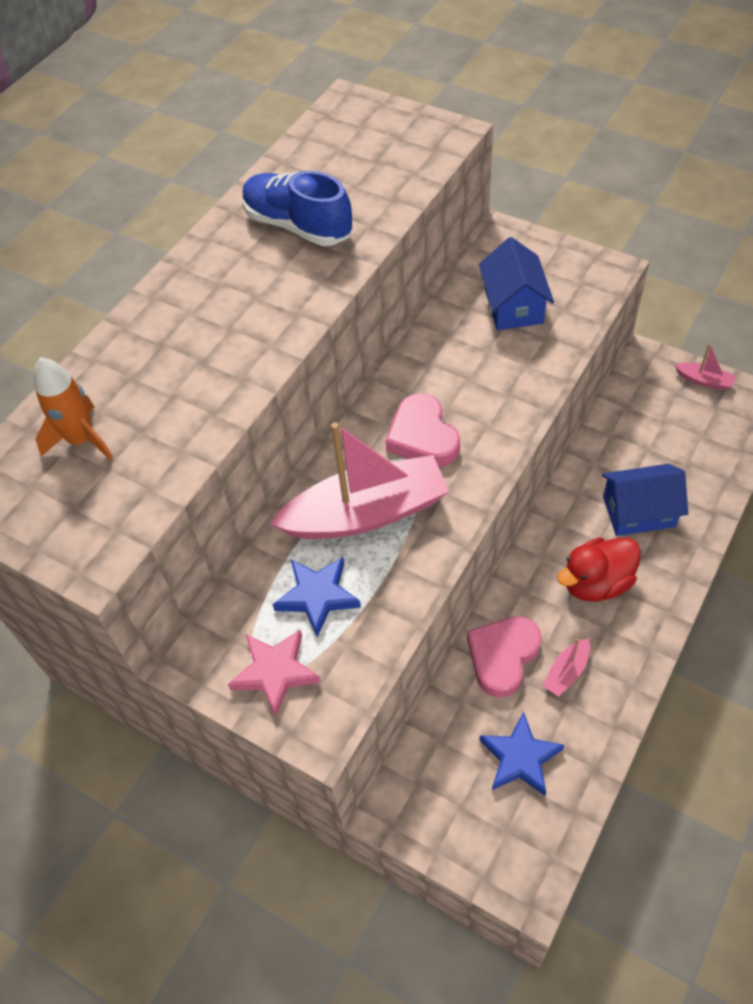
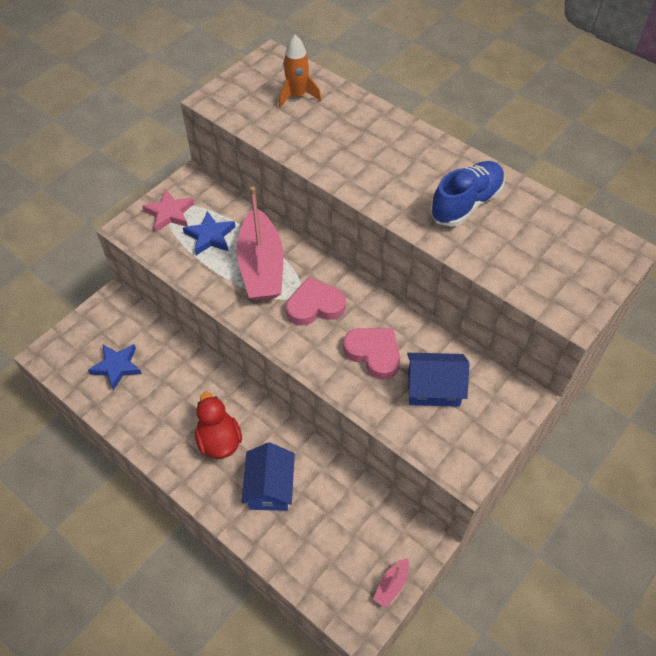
camera: 95 degrees right, 0 degrees up
pink heart [467,616,542,698] -> pink heart moved to [343,328,400,380]
pink boat [542,638,590,697] -> none

